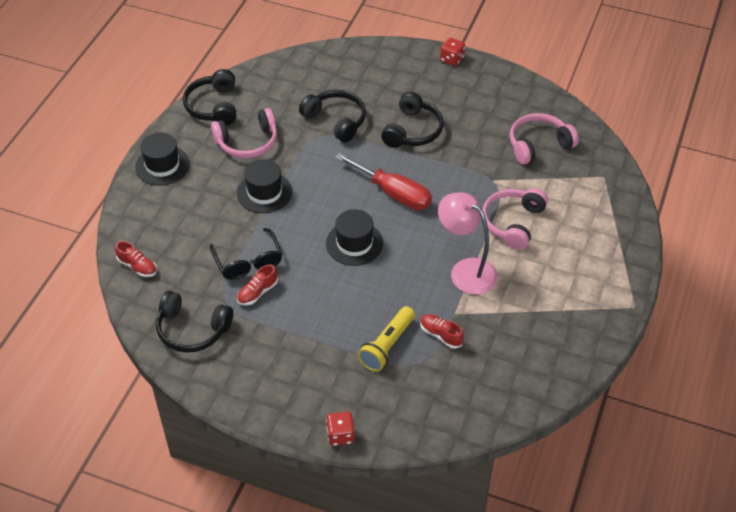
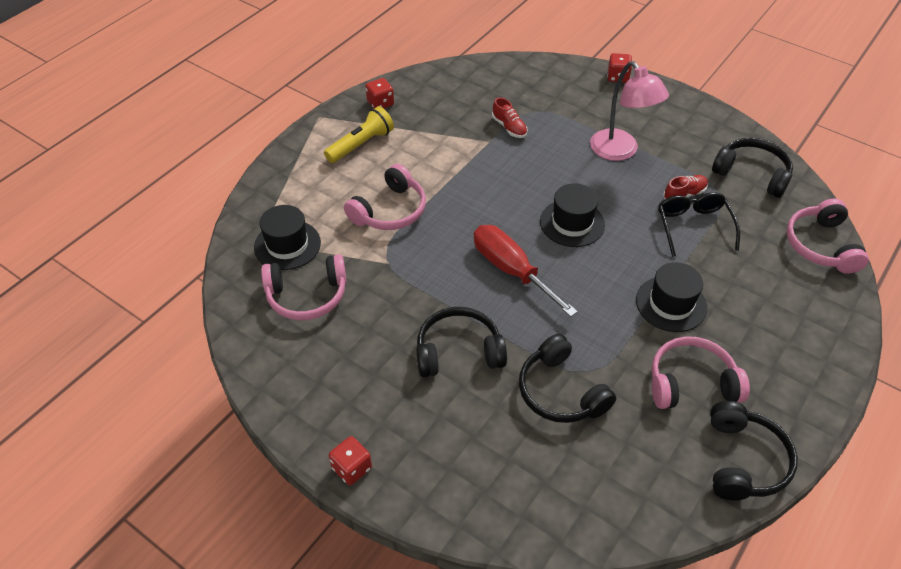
camera: 165 degrees left, 0 degrees up
red shoe [115,241,157,277] -> pink headphones [786,199,869,274]
black hat [135,133,190,185] -> black hat moved to [254,205,321,270]
yellow flashlight [358,306,415,372] -> yellow flashlight moved to [324,106,394,163]
black headphones [381,92,444,148] -> black headphones turned 45 degrees clockwise [416,307,507,377]
pink lamp [438,192,498,295] -> pink lamp moved to [590,61,669,161]
none -> red dice [365,78,394,109]

